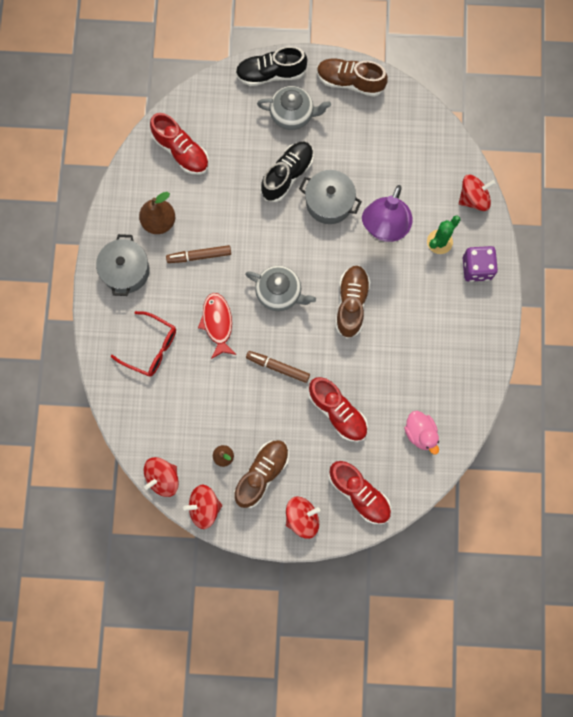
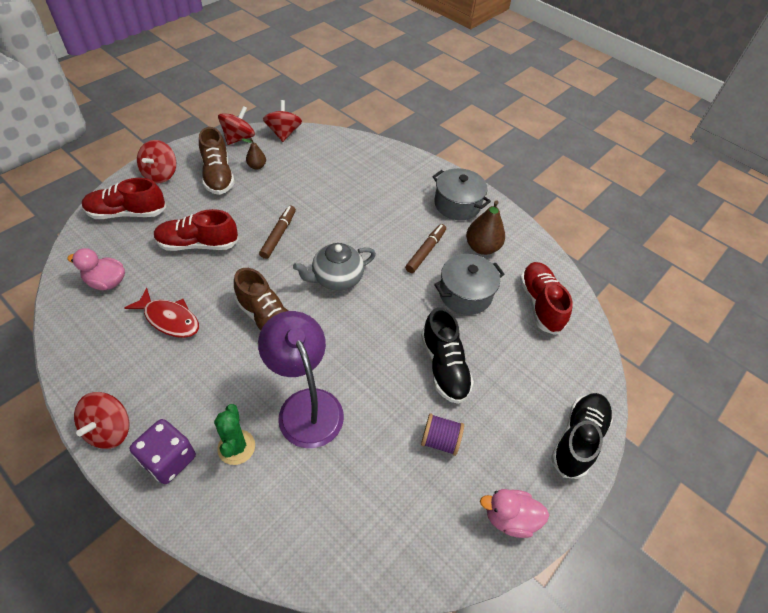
camera: 125 degrees right, 25 degrees down
red glasses [111,311,176,376] -> none
red shoe [150,113,209,175] -> red shoe turned 90 degrees clockwise [520,262,573,335]
red fish [198,293,236,359] -> red fish moved to [125,288,199,338]
brown marker [246,351,310,383] -> brown marker turned 45 degrees counterclockwise [259,205,296,259]
grey teapot [257,86,331,130] -> none
grey pot [299,170,362,224] -> grey pot moved to [434,254,504,315]
brown shoe [317,58,388,97] -> pink duck [480,489,549,538]
red spinning top [459,175,496,211] -> red spinning top moved to [74,392,130,449]
none -> purple spool [421,413,464,456]

